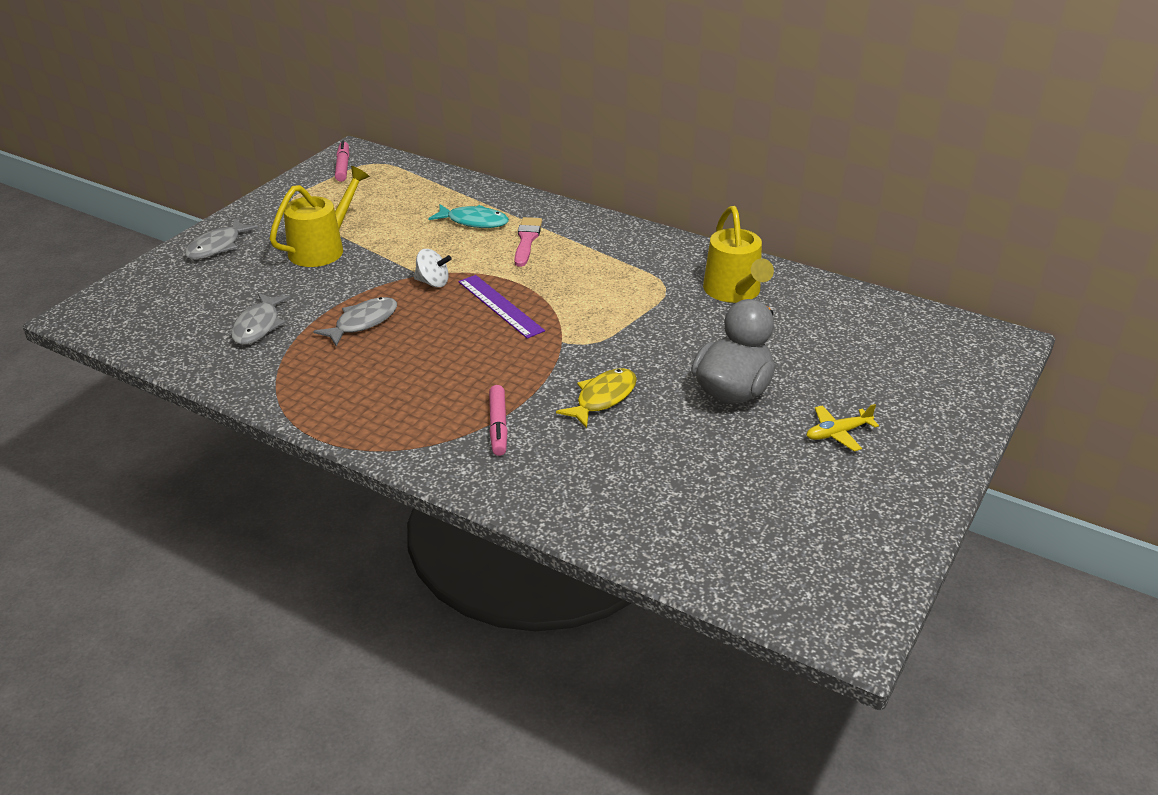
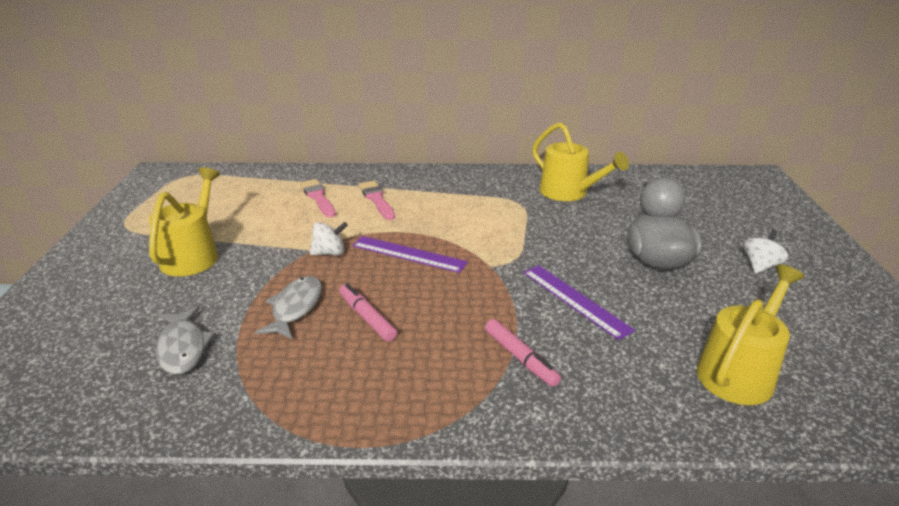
camera: 30 degrees left, 5 degrees down
grey fish [185,219,258,260] -> none
pink marker [335,140,349,182] -> pink marker moved to [339,283,397,342]
turquoise fish [428,204,509,228] -> pink brush [300,179,336,217]
yellow fish [556,368,637,428] -> purple ruler [523,265,635,340]
yellow plane [806,404,879,451] -> white spinning top [743,229,788,274]
none -> yellow watering can [697,264,804,405]

